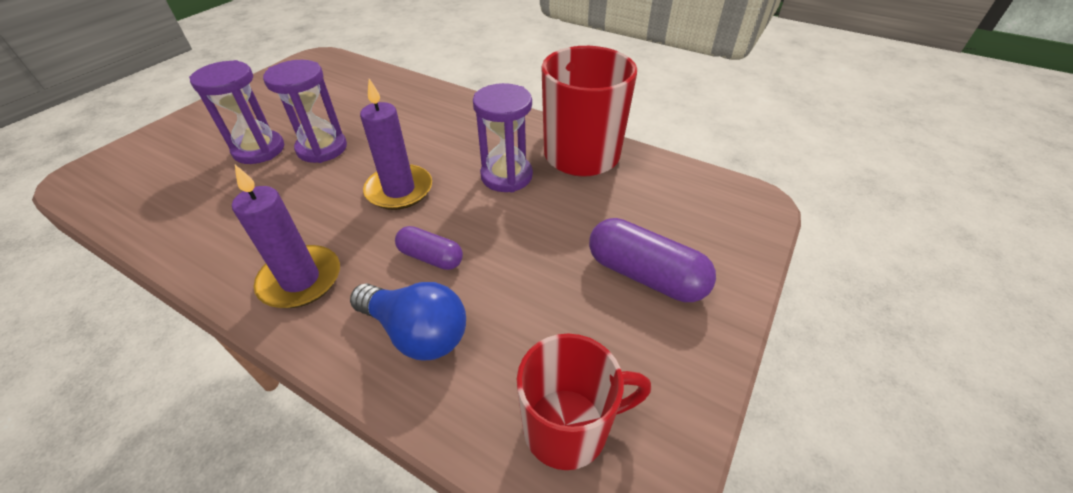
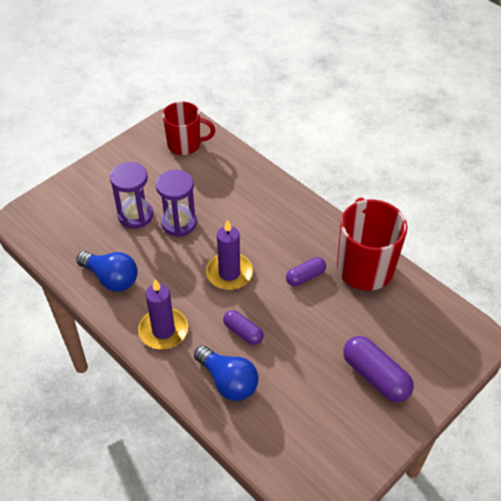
camera: 15 degrees right, 5 degrees up
purple hourglass [473,83,533,192] -> purple capsule [286,257,326,286]
red mug [517,333,651,470] -> red mug moved to [162,102,215,155]
none -> blue light bulb [76,251,138,292]

